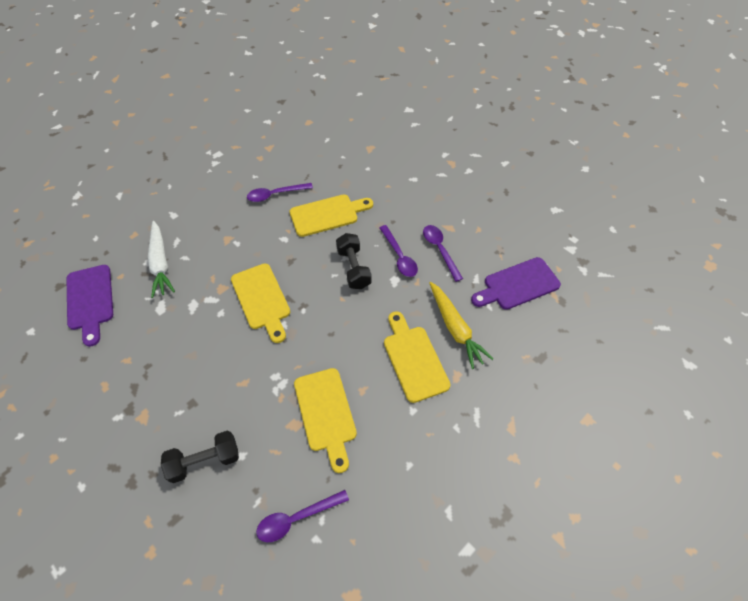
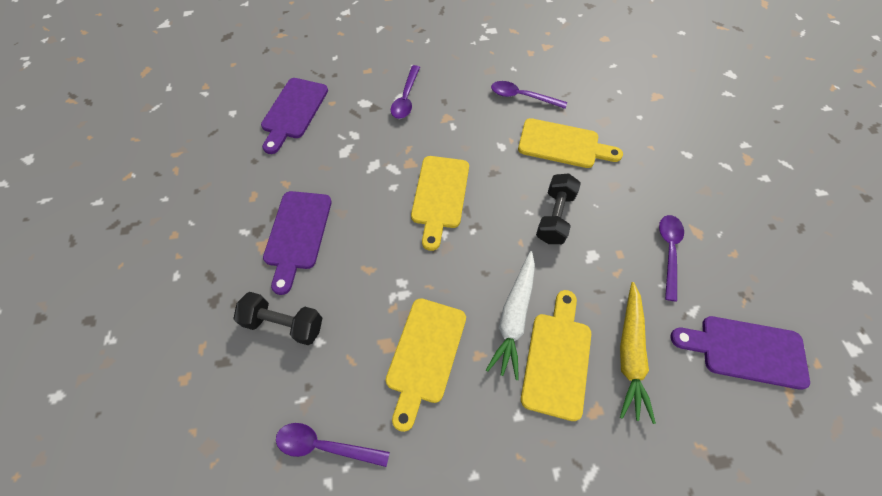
camera: 35 degrees right, 5 degrees up
white carrot [148,221,175,298] -> white carrot moved to [486,251,535,380]
purple spoon [380,225,418,277] -> purple spoon moved to [391,65,420,119]
none -> purple cutting board [263,191,332,295]

